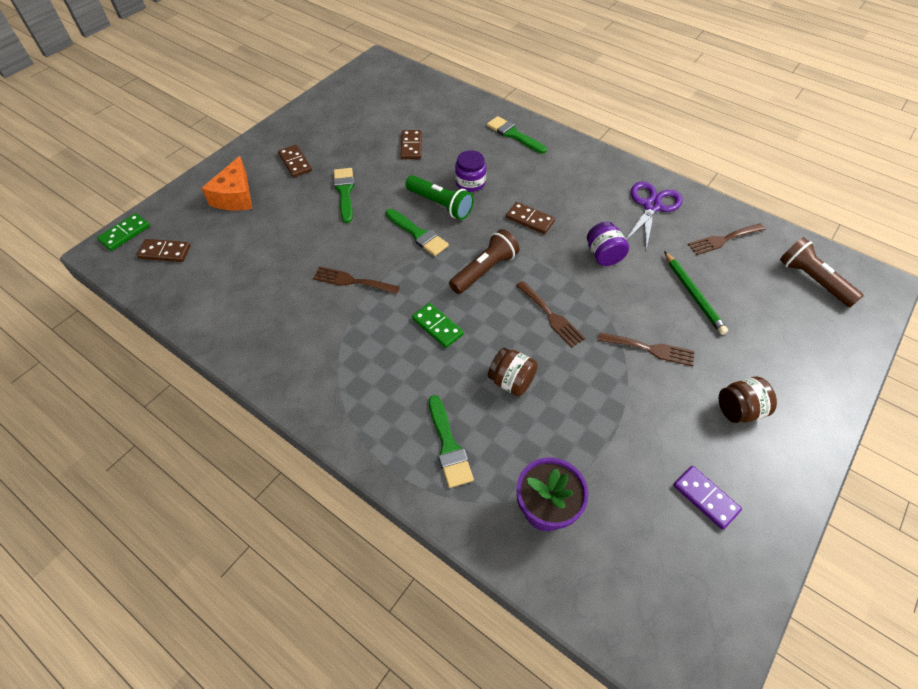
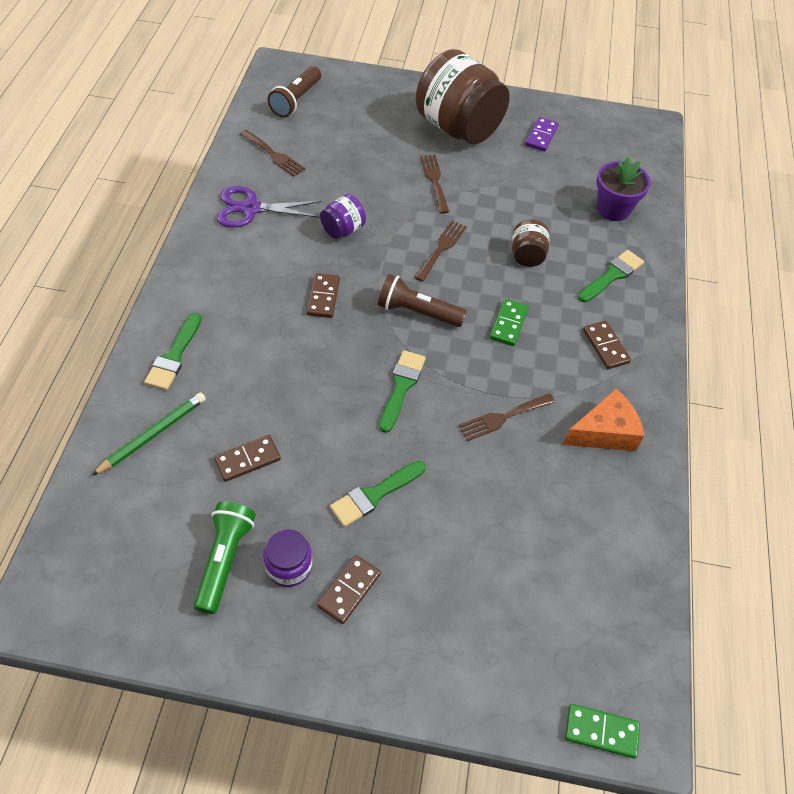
camera: 120 degrees left, 0 degrees up
brown domino [137,239,191,262] -> brown domino moved to [583,321,631,369]
orange cheese [202,156,252,211] -> orange cheese moved to [563,389,644,451]
brown fork [313,267,400,294] -> brown fork turned 75 degrees clockwise [458,394,555,441]
green flashlight [405,175,474,220] -> green flashlight moved to [194,501,256,614]
purple jar [455,150,486,192] -> purple jar moved to [263,529,312,587]
green pencil [664,251,728,335] -> green pencil moved to [92,392,206,476]
brown jar [719,377,777,423] -> brown jar [416,49,510,144], size x2.24

